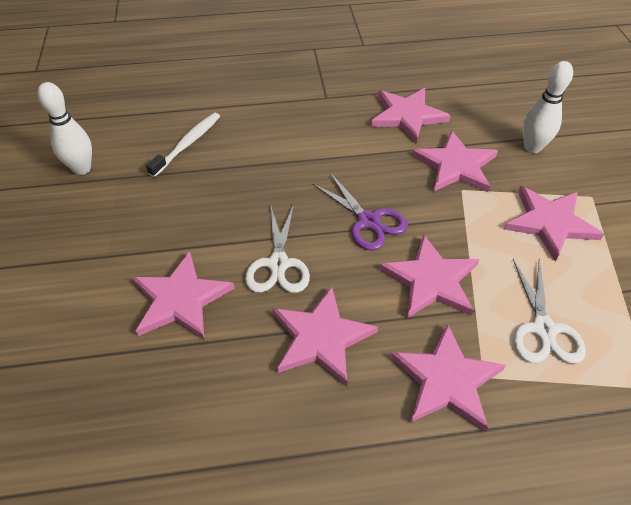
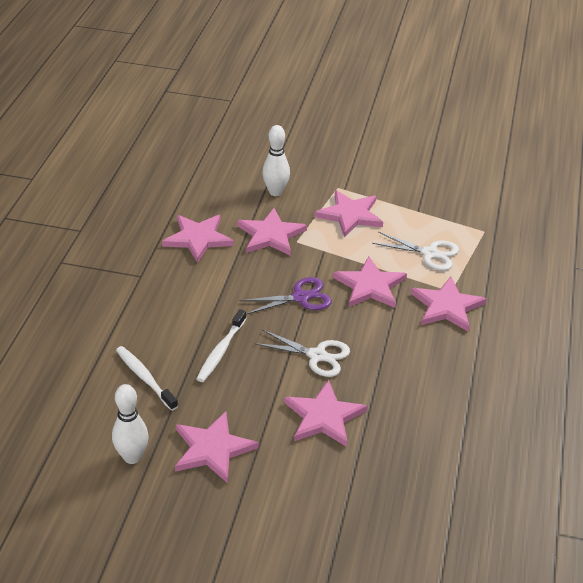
camera: 70 degrees left, 10 degrees down
pink star [272,286,378,386] -> pink star moved to [175,412,259,483]
none -> white toothbrush [196,309,246,382]

